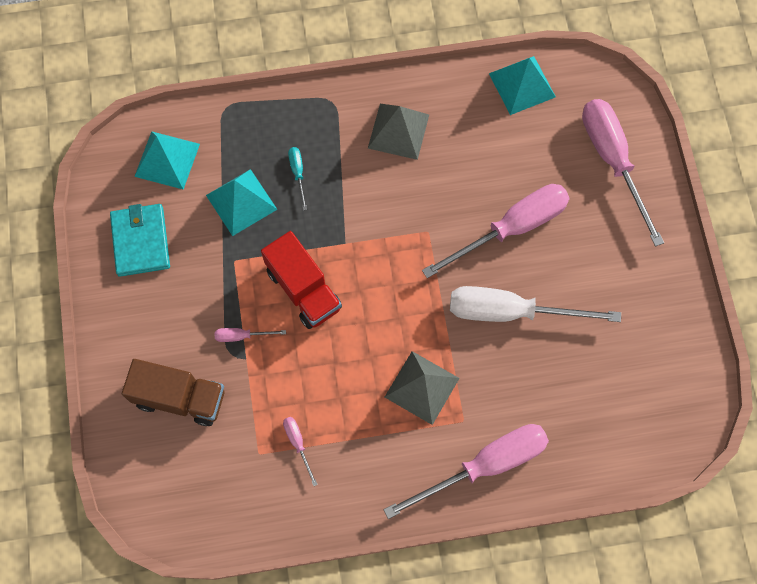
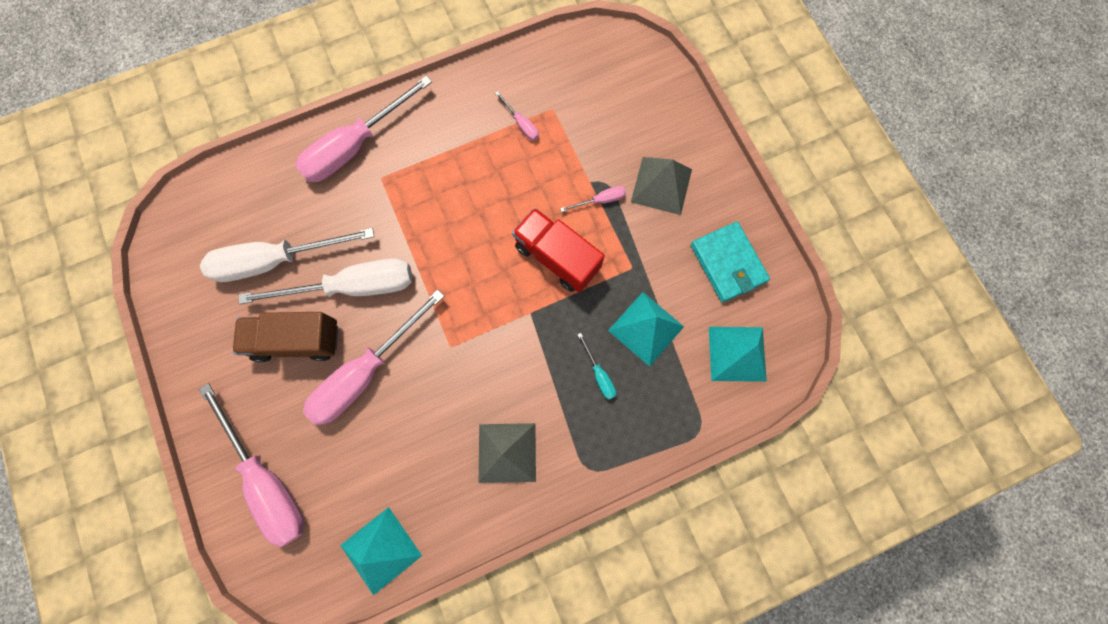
camera: 165 degrees right, 5 degrees up
brown truck [122,359,224,426] -> brown truck moved to [233,312,338,362]
grey pyramid [385,351,460,425] -> grey pyramid moved to [631,157,692,215]
none -> white screwdriver [200,228,374,282]

